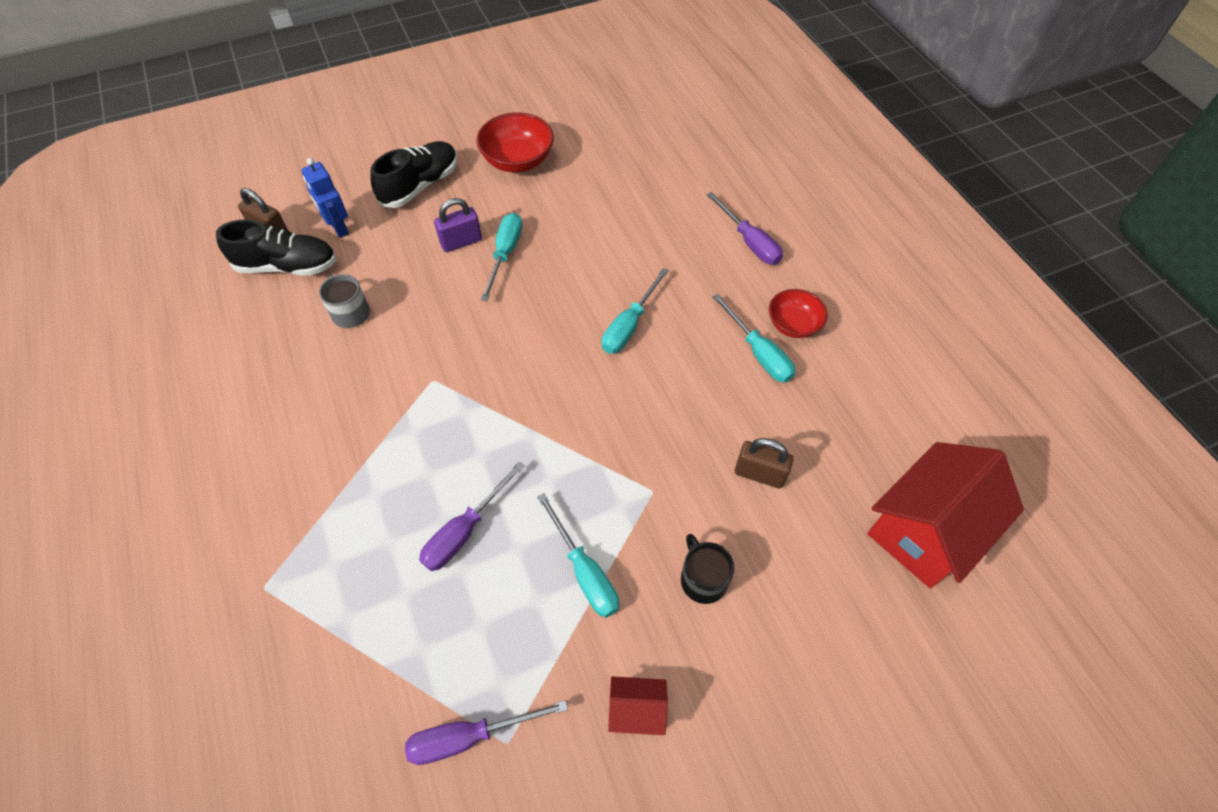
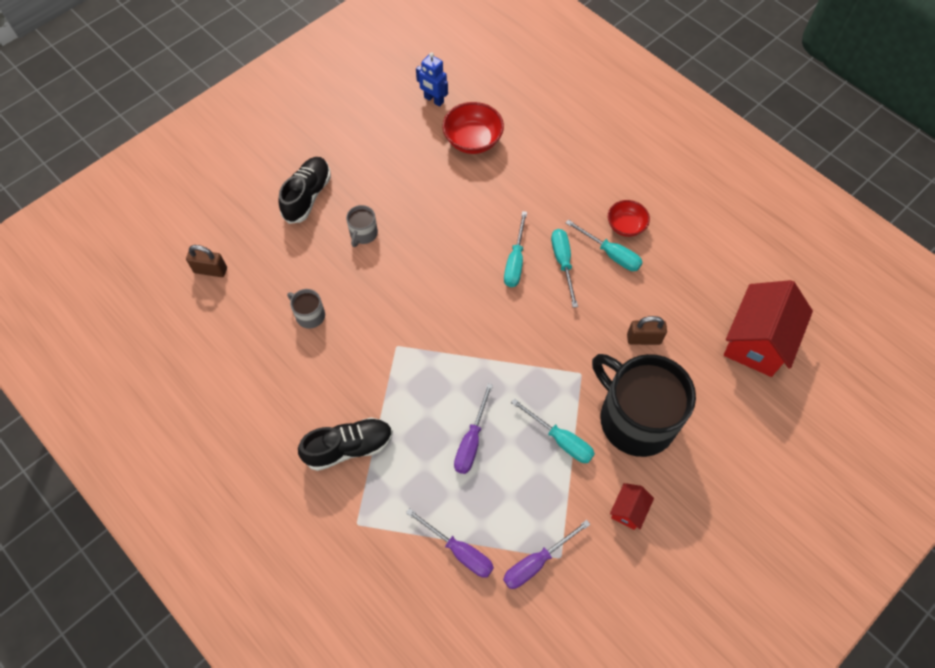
camera: 20 degrees left, 5 degrees up
black shoe [216,219,336,276] -> black shoe moved to [298,417,393,471]
blue robot [301,158,349,238] -> blue robot moved to [416,52,448,107]
purple padlock [434,198,482,252] -> grey mug [346,205,378,247]
red bowl [476,112,554,172] -> red bowl moved to [442,102,504,154]
turquoise screwdriver [481,213,523,301] -> turquoise screwdriver moved to [551,229,578,308]
red house [608,676,668,735] -> red house turned 45 degrees counterclockwise [610,483,654,530]
black mug [681,534,734,604] -> black mug [592,354,696,457], size x2.45
purple screwdriver [706,192,783,265] -> purple screwdriver moved to [406,508,494,578]

